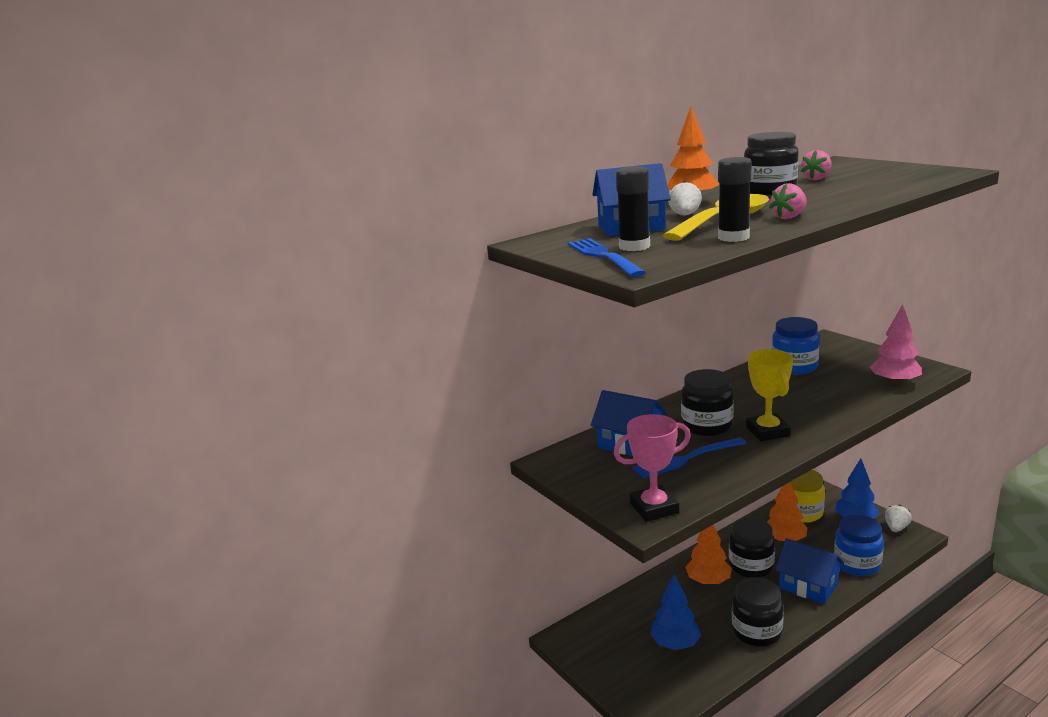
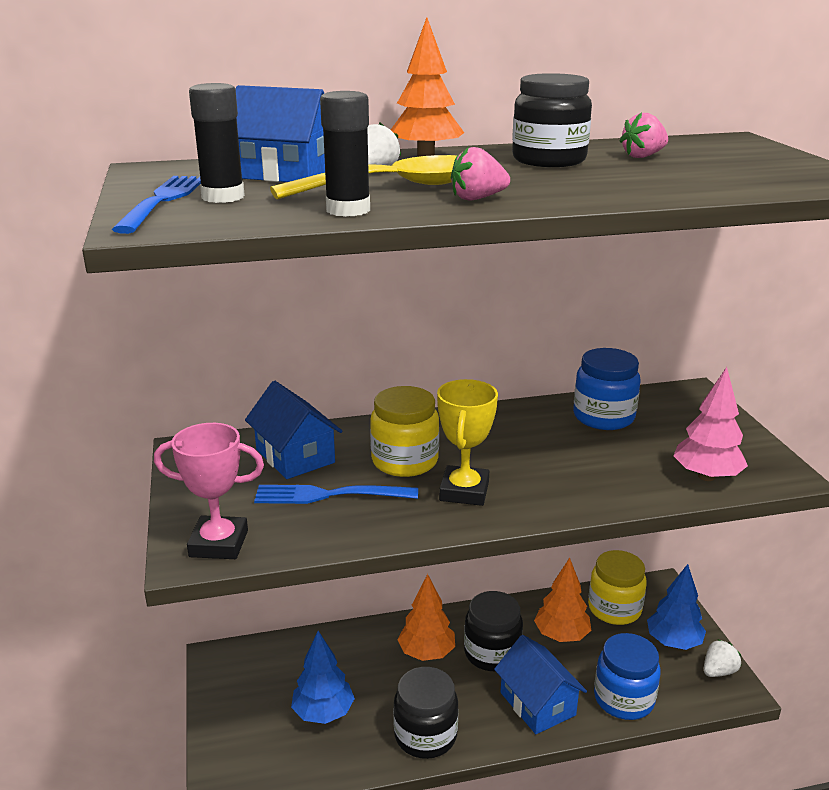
camera: 20 degrees right, 5 degrees up
black jar [681,369,734,436] -> yellow jar [370,386,439,477]

